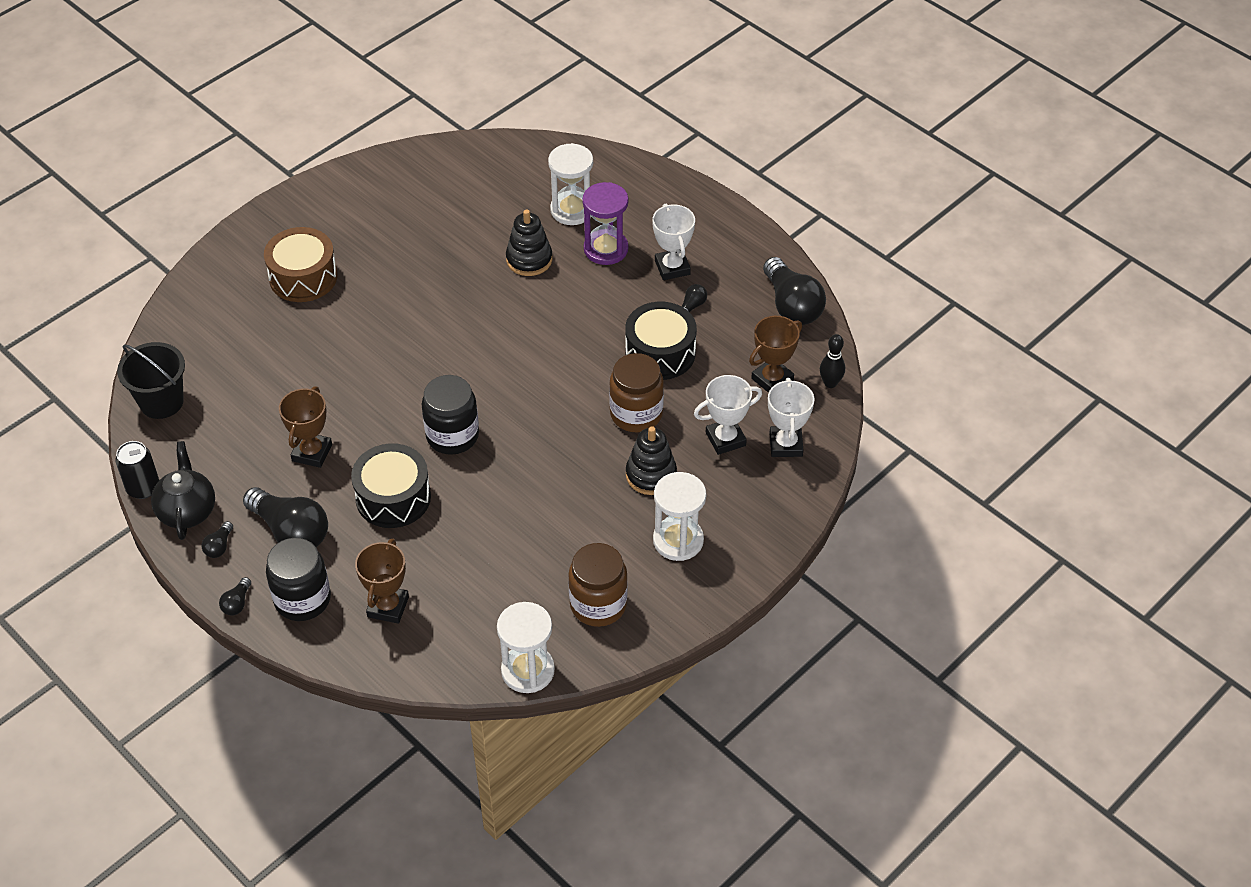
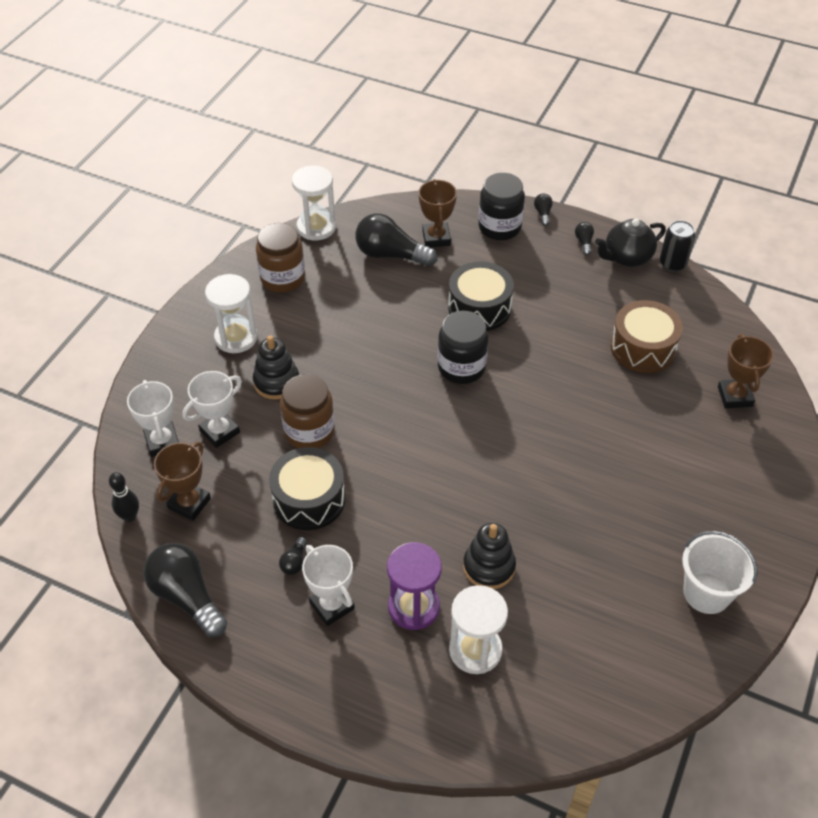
camera: 160 degrees right, 0 degrees up
black bucket [117,342,185,419] -> none
black teapot [151,441,215,540] -> black teapot turned 90 degrees clockwise [595,219,666,267]
black light bulb [243,487,328,547] -> black light bulb moved to [355,213,437,267]
brown drum [264,227,338,302] -> brown drum moved to [610,300,683,373]
brown trophy [279,386,332,468] -> brown trophy moved to [718,334,774,408]
none -> white bucket [682,531,757,614]

